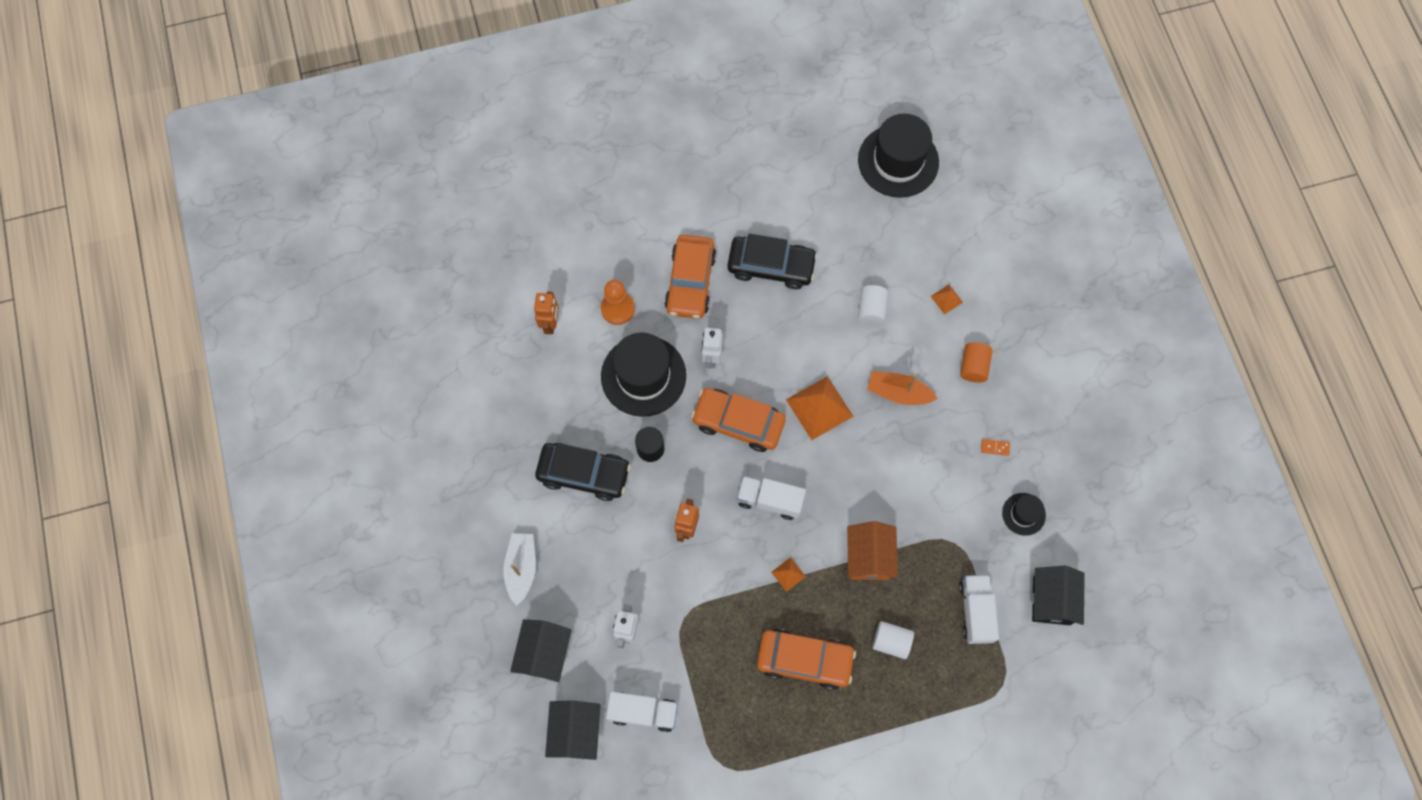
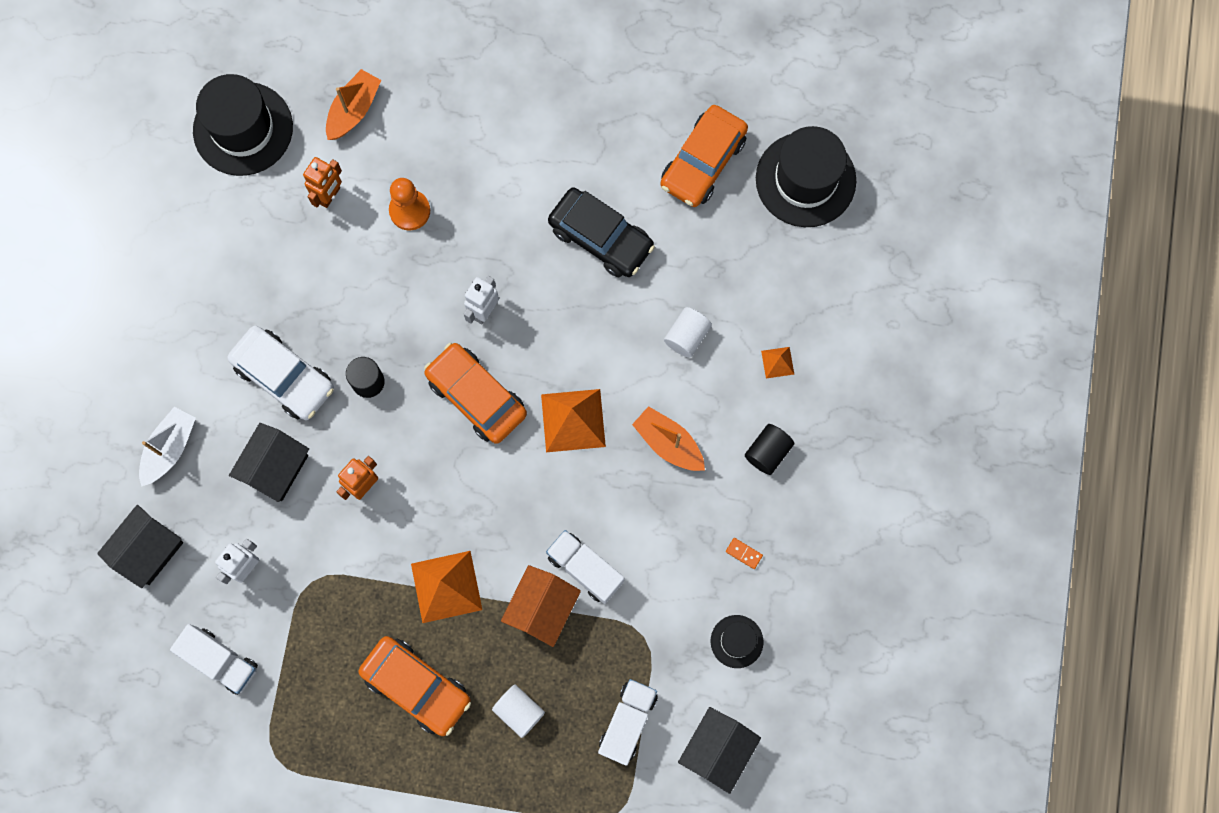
camera: 25 degrees right, 5 degrees up
black car [535,443,631,501] -> white car [227,326,334,420]
black house [545,700,601,760] -> black house moved to [229,423,309,502]
black hat [601,332,686,417] -> black hat moved to [193,74,293,176]
orange car [664,235,717,319] -> orange car moved to [660,105,748,207]
white truck [737,476,806,520] -> white truck moved to [546,530,624,604]
orange pyramid [771,557,806,592] -> orange pyramid [411,551,482,623], size x2.05
orange cylinder [960,342,992,382] -> black cylinder [745,424,794,475]
none -> orange boat [326,69,381,140]

